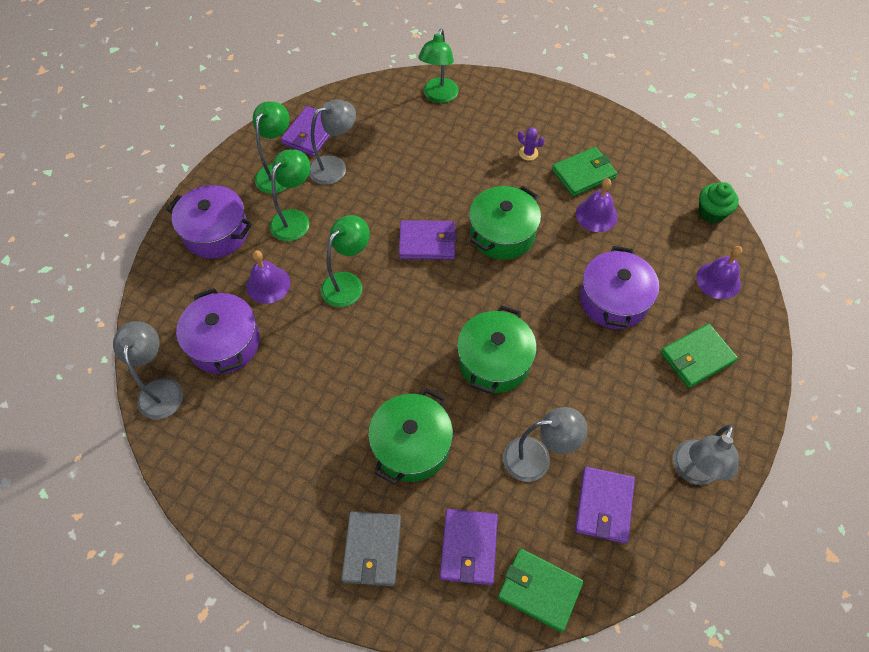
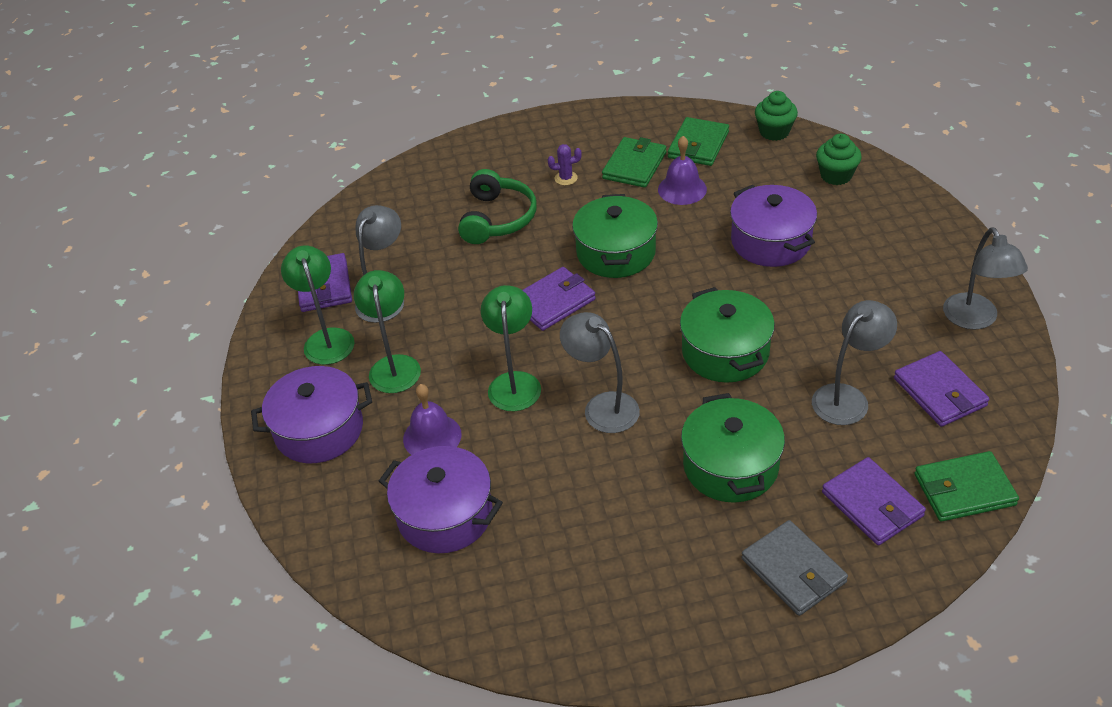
camera: 35 degrees left, 15 degrees down
grey lamp [113,321,183,419] -> grey lamp moved to [560,312,640,433]
green lamp [418,29,459,103] -> none
green wallet [660,324,738,388] -> green wallet moved to [668,117,729,166]
purple bell [696,246,743,299] -> green cupcake [816,134,862,185]
none -> green headphones [458,169,537,244]

